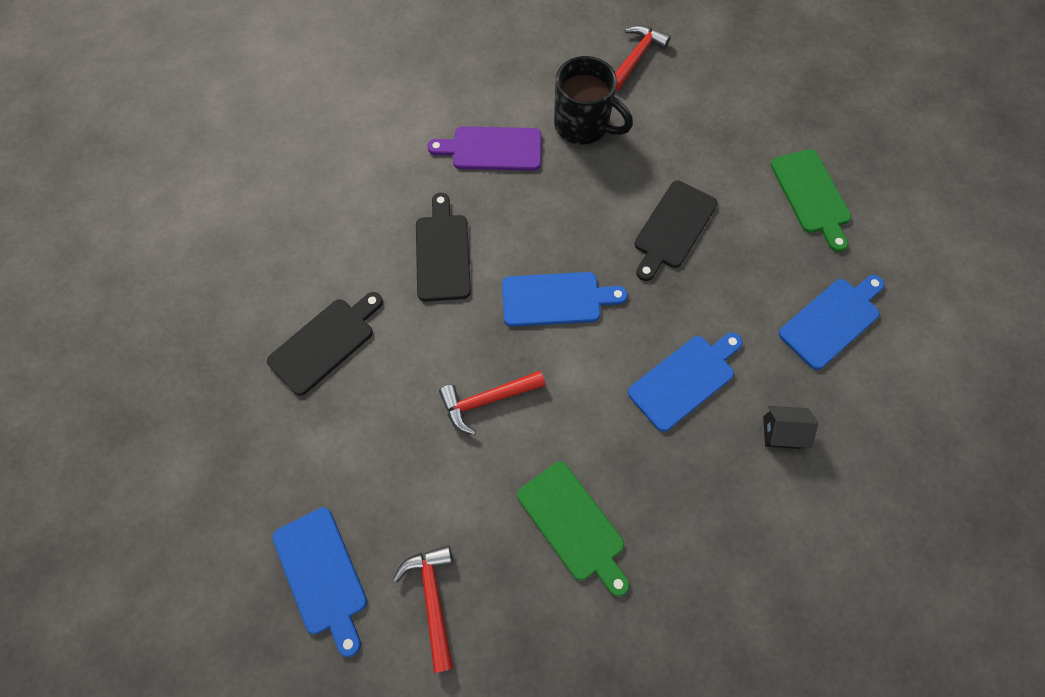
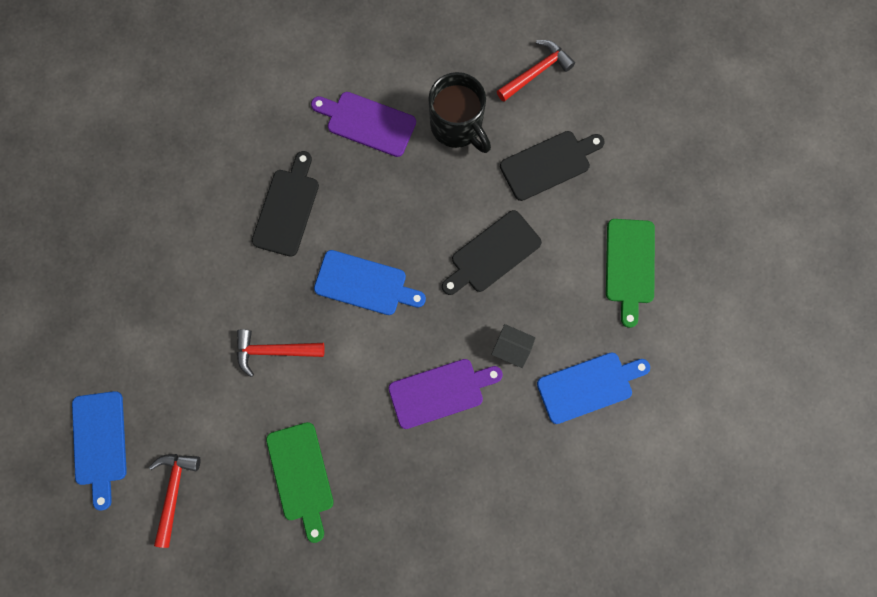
camera: 20 degrees right, 10 degrees up
black cutting board [267,292,383,396] -> black cutting board moved to [500,131,605,201]
blue cutting board [628,333,743,432] -> purple cutting board [389,359,503,429]
black house [763,406,818,449] -> black house moved to [491,324,536,368]

